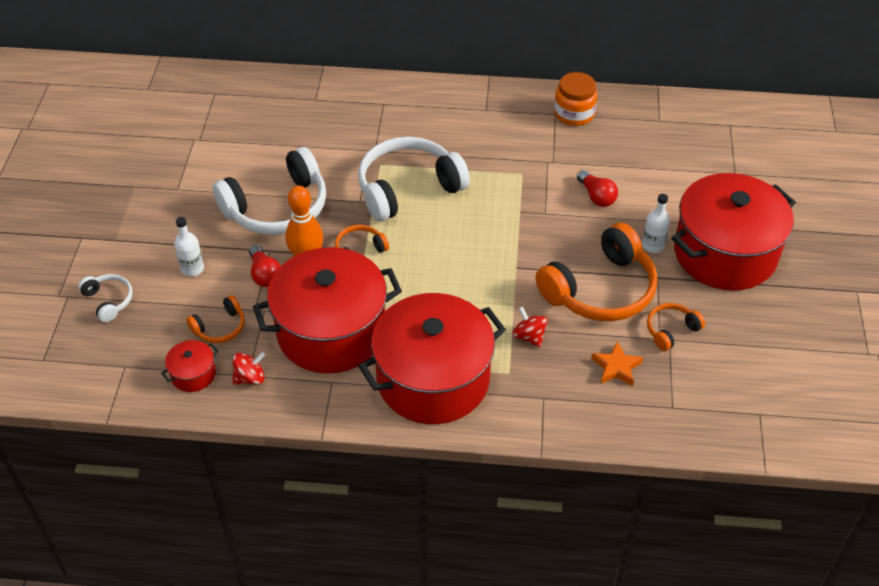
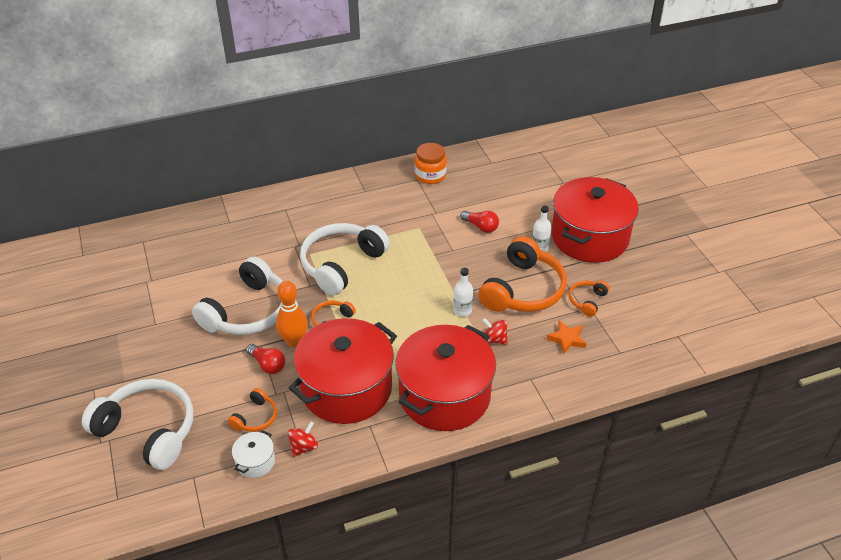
camera: 25 degrees left, 5 degrees down
white headphones [78,274,133,322] -> white headphones [82,379,193,470], size x2.14
red pot [161,340,218,392] -> white pot [232,430,275,478]
white bottle [174,217,204,277] -> white bottle moved to [453,268,473,317]

